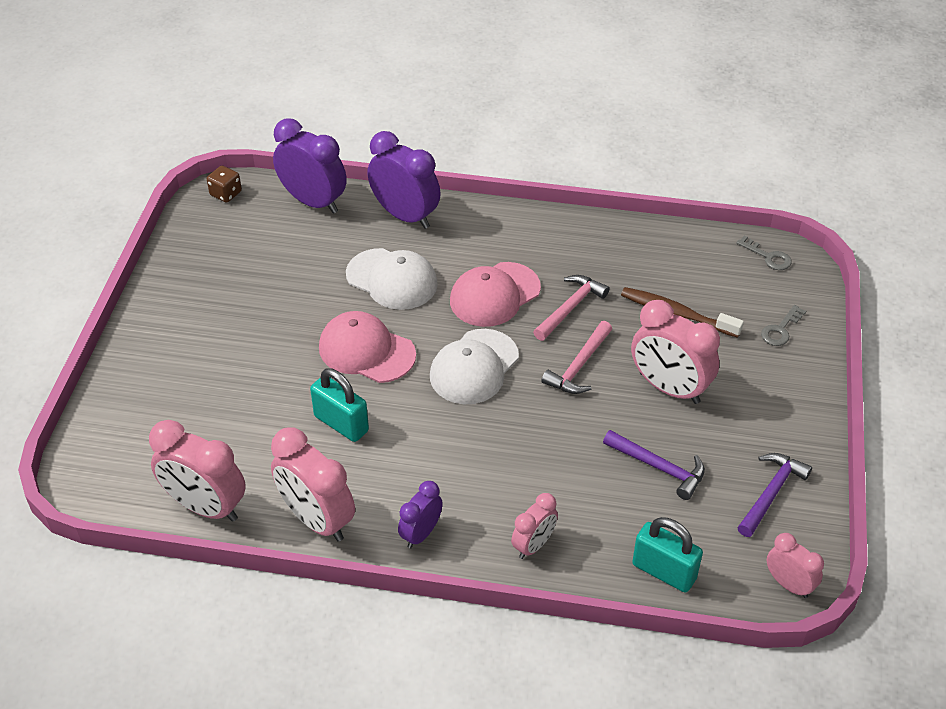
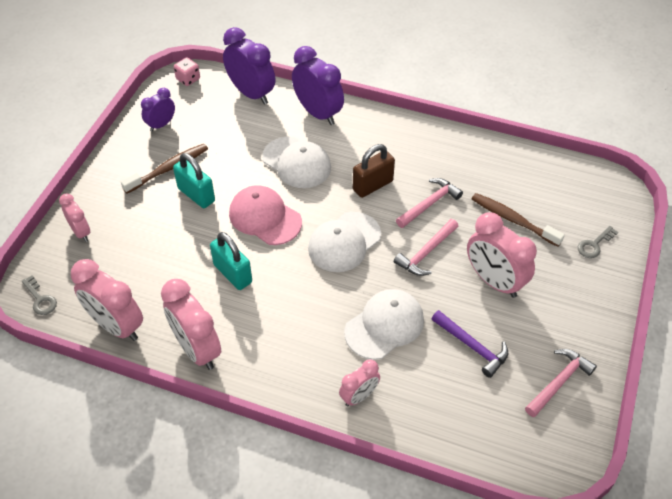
camera: 10 degrees right, 5 degrees up
brown dice [207,166,242,203] -> pink dice [174,57,200,86]
purple clock [398,481,443,548] -> purple clock moved to [141,88,175,132]
pink cap [450,262,541,327] -> brown padlock [353,144,395,198]
turquoise padlock [632,517,703,592] -> turquoise padlock moved to [173,153,215,208]
grey key [736,235,792,270] -> grey key moved to [21,275,57,315]
purple hammer [737,453,812,537] -> pink hammer [525,349,597,417]
pink clock [767,533,824,598] -> pink clock moved to [59,194,90,242]
none -> brown toothbrush [121,144,208,194]
none -> white cap [344,289,424,360]

